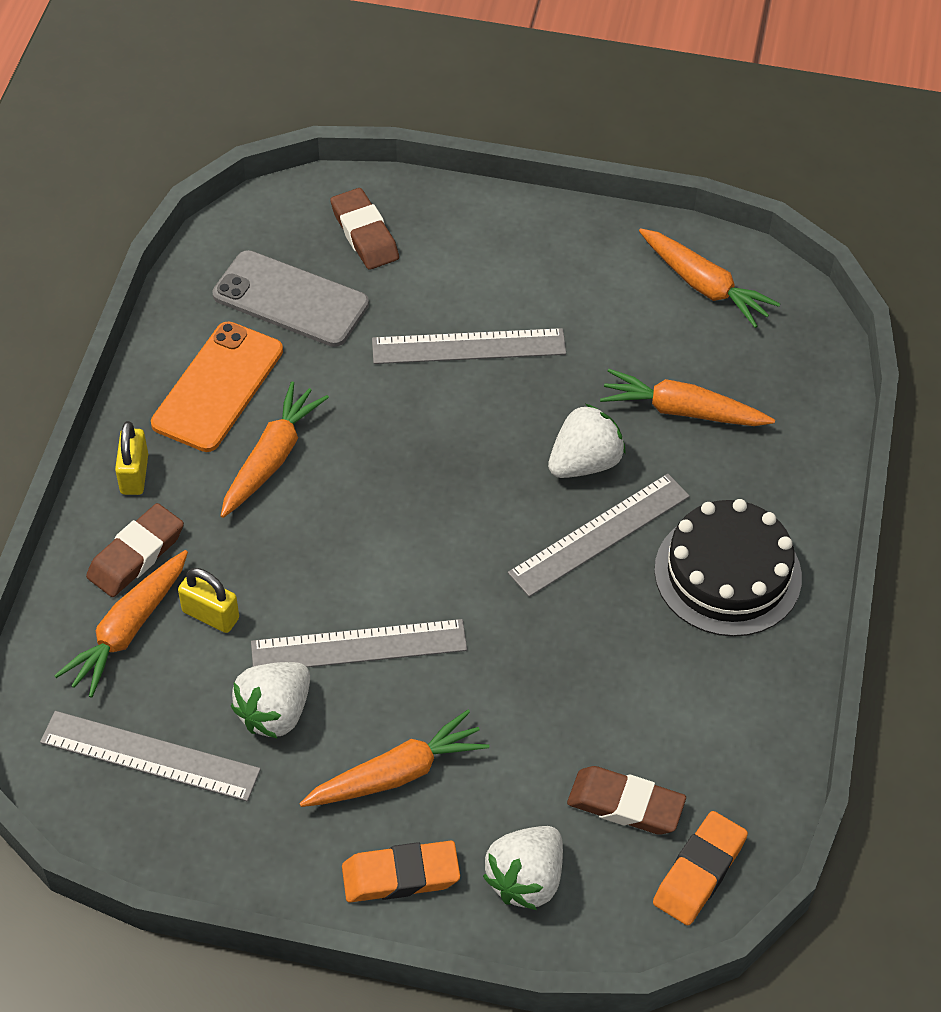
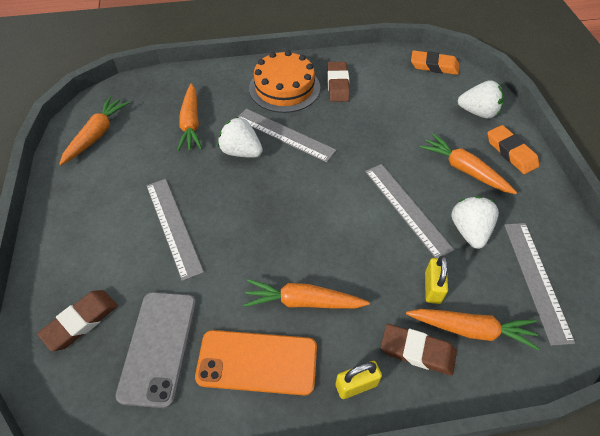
camera: 110 degrees left, 0 degrees up
white strawberry [231,662,310,739] -> white strawberry turned 105 degrees counterclockwise [451,196,499,249]
brown eraser [567,766,686,835] -> brown eraser moved to [327,62,350,102]
black cake [654,499,802,637] -> orange cake [249,50,320,113]

